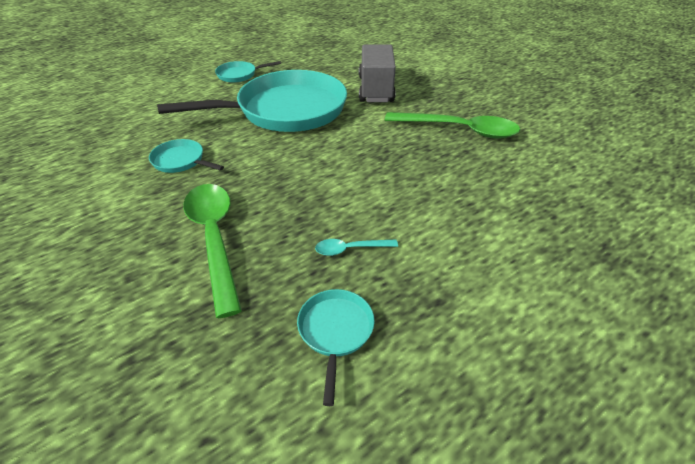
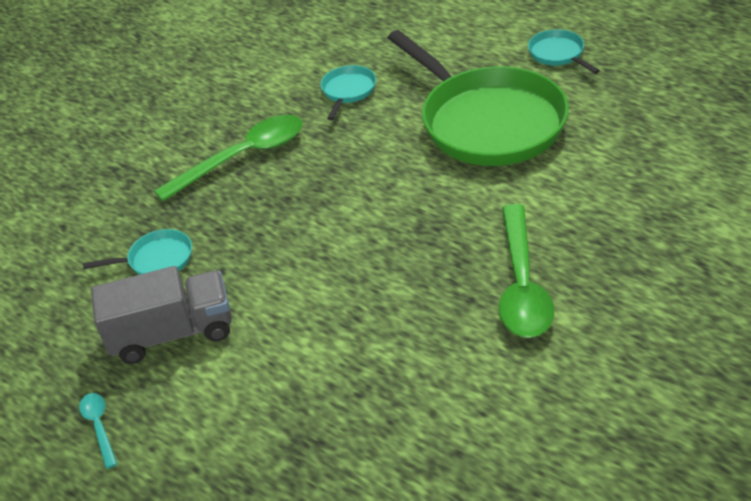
camera: 80 degrees right, 0 degrees up
turquoise pan [157,70,347,132] -> green pan [387,30,569,166]
turquoise spoon [315,239,398,256] -> turquoise spoon moved to [79,393,117,469]
grey truck [359,44,396,102] -> grey truck moved to [91,266,232,364]

